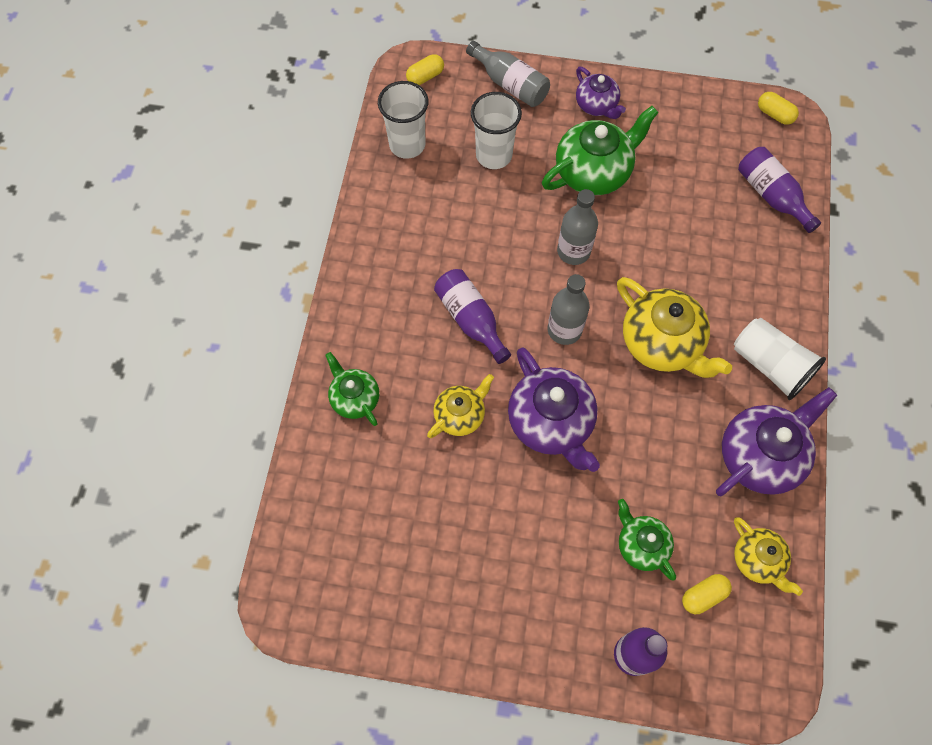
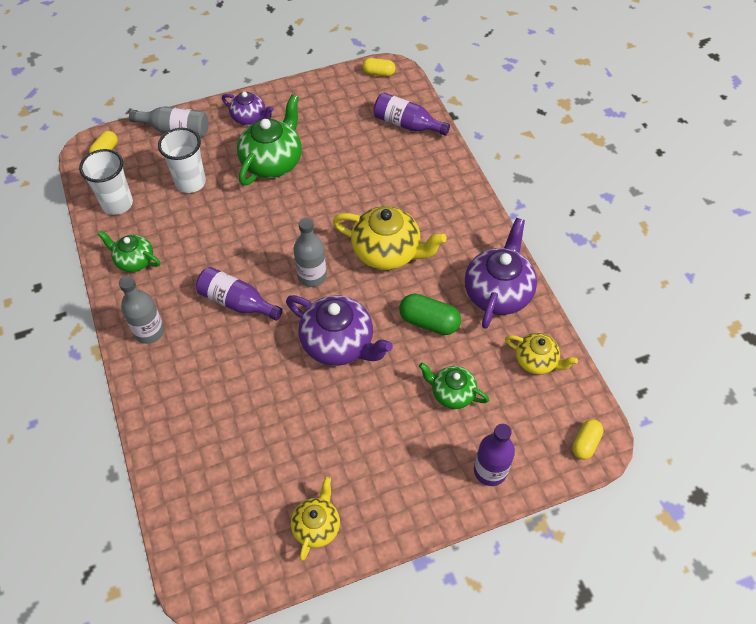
camera: 30 degrees left, 10 degrees down
green teapot [325,352,379,426] -> green teapot moved to [98,231,160,272]
yellow teapot [427,374,494,438] -> yellow teapot moved to [291,477,340,561]
grey bottle [557,189,598,265] -> grey bottle moved to [119,276,164,344]
yellow capsule [682,574,732,614] -> yellow capsule moved to [572,419,604,460]
white cup [734,318,826,400] -> none
none -> green capsule [399,294,461,335]

